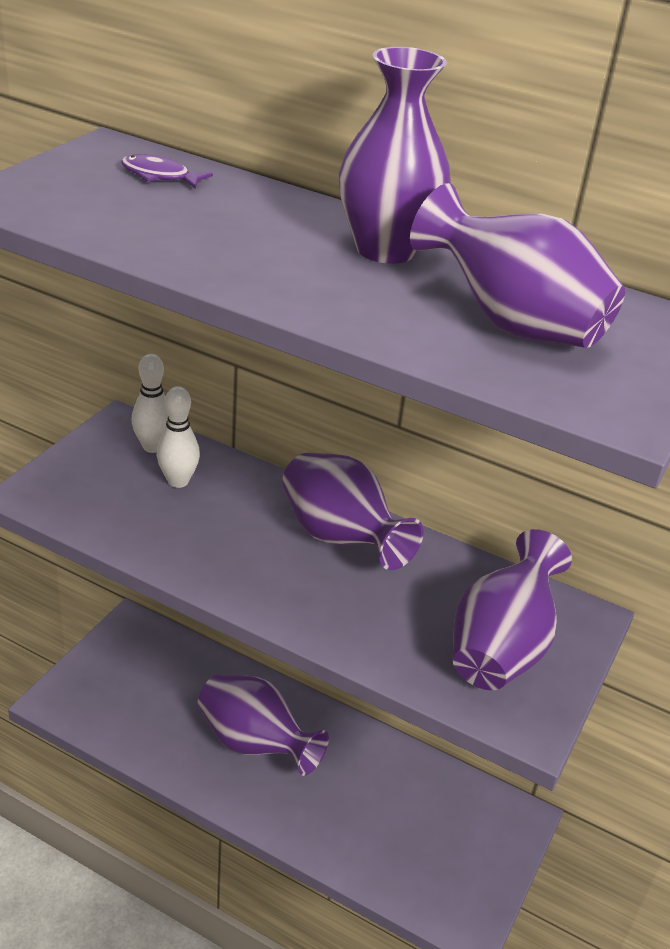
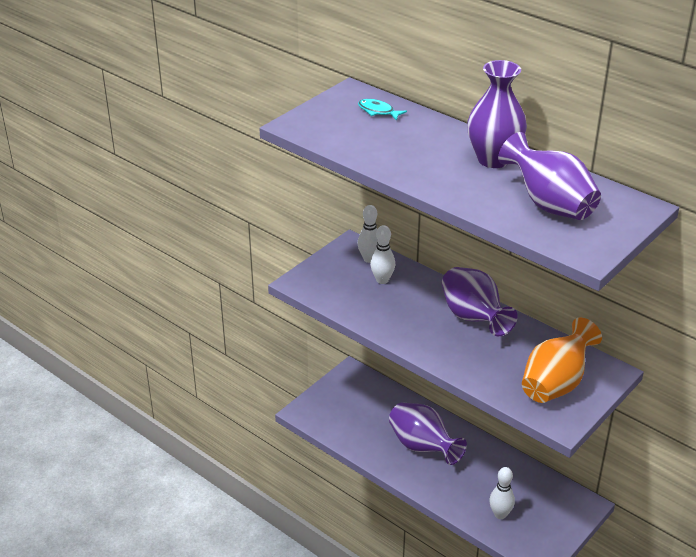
camera: 15 degrees right, 0 degrees up
purple fish [121,154,213,189] -> turquoise fish [358,99,407,120]
purple vase [453,529,572,690] -> orange vase [522,318,602,403]
none -> white bowling pin [489,467,515,519]

